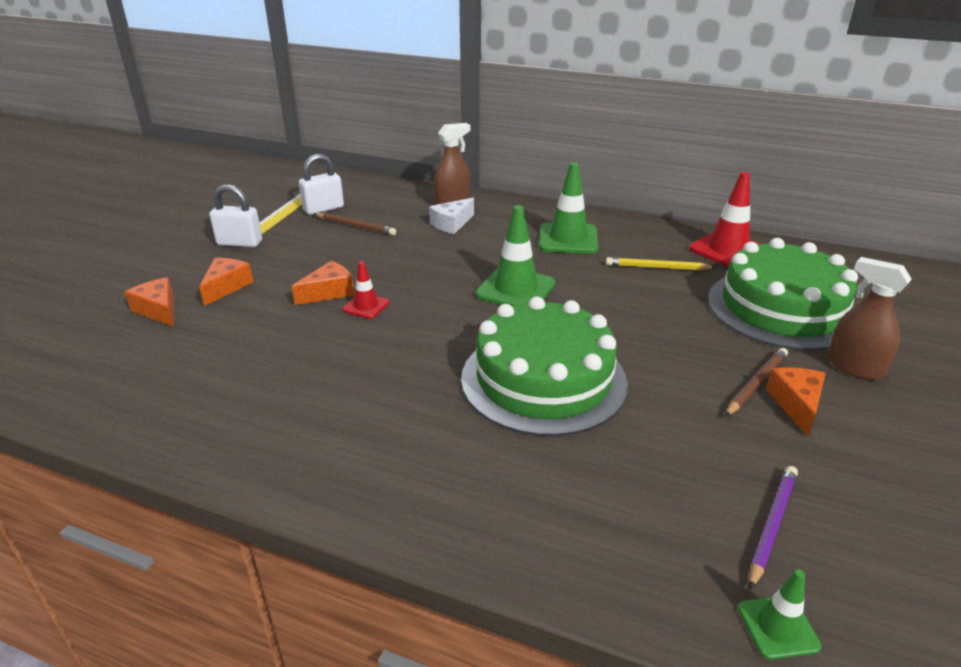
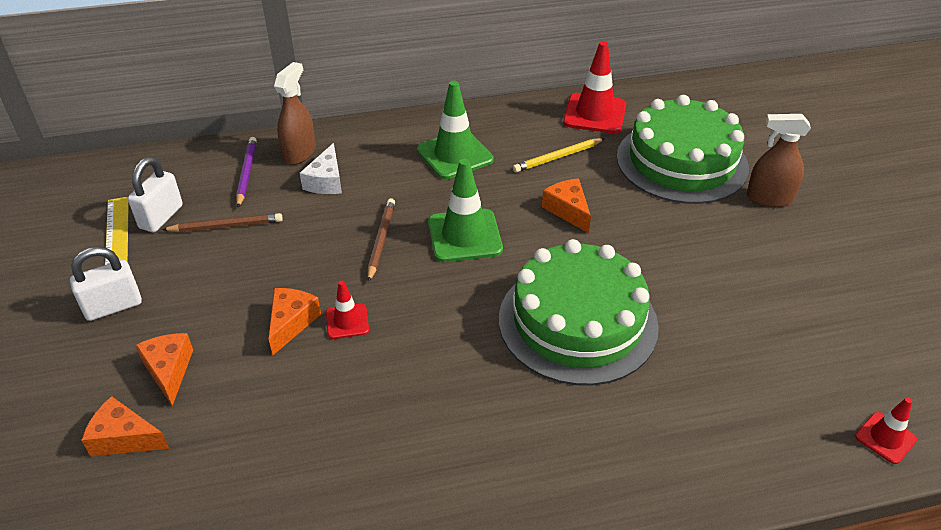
camera: 35 degrees left, 10 degrees up
brown pencil [725,348,788,417] -> brown pencil moved to [368,198,395,282]
green traffic cone [738,569,822,660] -> red traffic cone [855,397,917,464]
purple pencil [749,466,798,590] -> purple pencil moved to [236,137,257,207]
orange cheese [766,367,826,436] -> orange cheese moved to [542,178,591,233]

